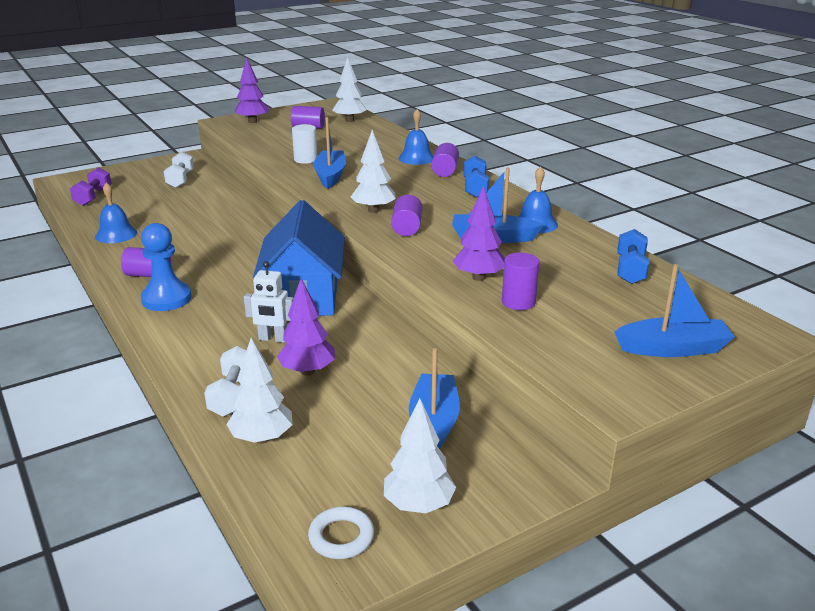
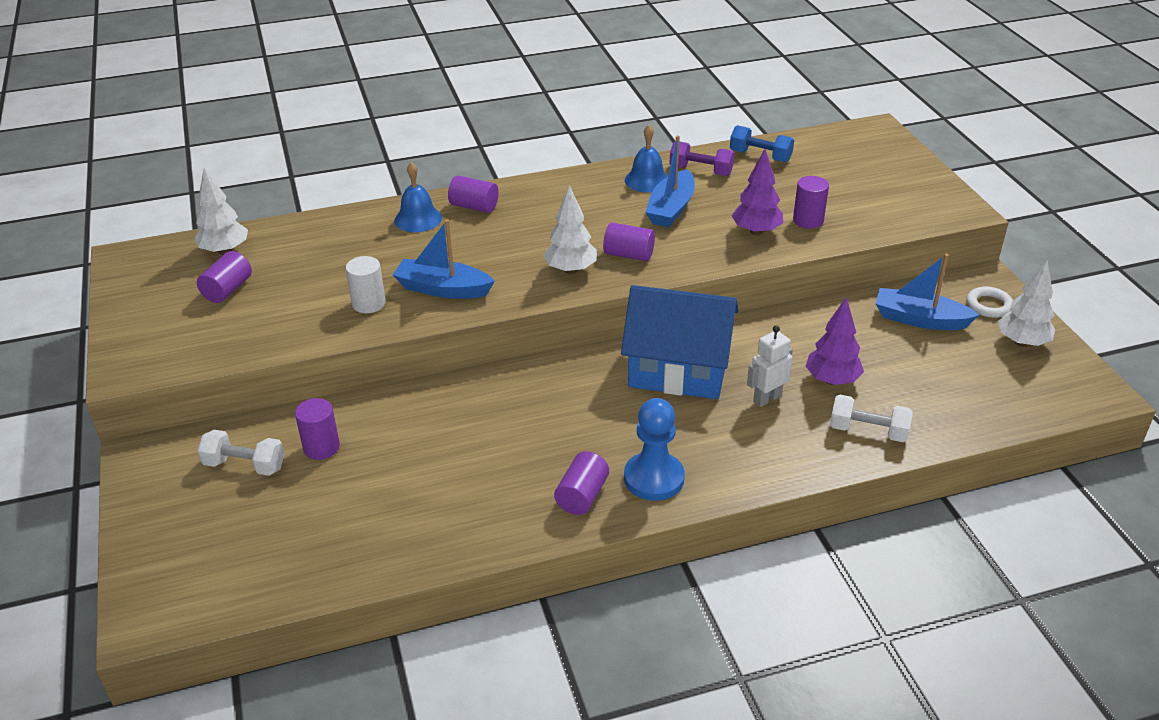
camera: 75 degrees left, 10 degrees up
purple dumbbell [70,167,112,206] -> purple dumbbell moved to [670,141,734,176]
blue bell [95,182,137,243] -> none
white tree [226,338,293,444] -> none
purple tree [235,58,270,123] -> none
white robot [244,261,294,343] -> white robot turned 150 degrees counterclockwise [747,325,793,407]
white ring [308,507,374,559] -> white ring moved to [967,287,1013,318]
blue dumbbell [463,156,489,198] -> none
blue boat [614,264,735,357] -> none
none -> purple cylinder [295,398,340,460]

